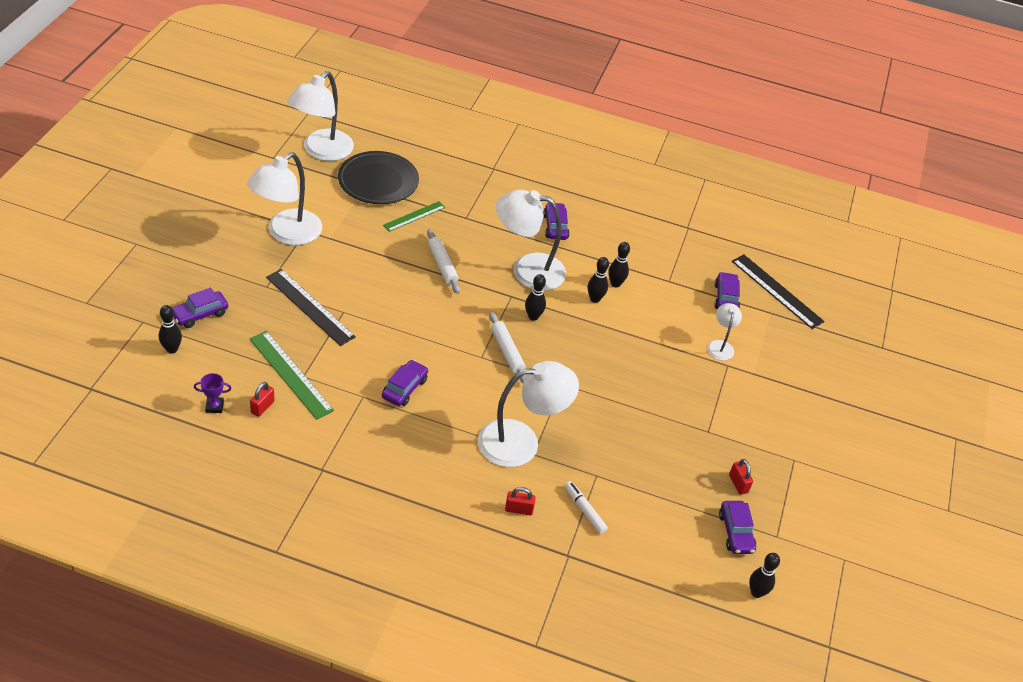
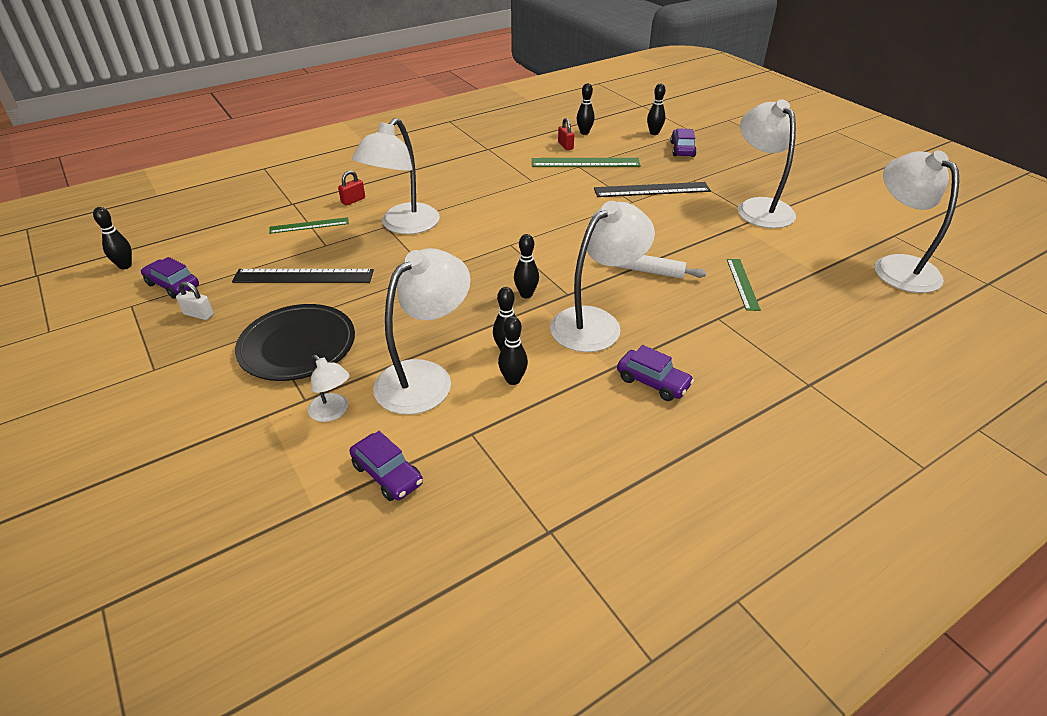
camera: 135 degrees right, 5 degrees down
purple trophy [194,373,231,413] -> black bowling pin [577,83,595,135]
black plate [338,151,419,204] -> black plate moved to [235,304,355,381]
purple car [382,360,428,406] -> none
white rolling pin [489,312,526,383] -> none
white marker [565,481,608,534] -> green ruler [269,217,349,234]
red padlock [729,459,753,495] -> white padlock [176,281,214,320]
black ruler [732,254,825,329] -> black ruler moved to [232,269,374,283]
none -> white lamp [373,248,471,414]

